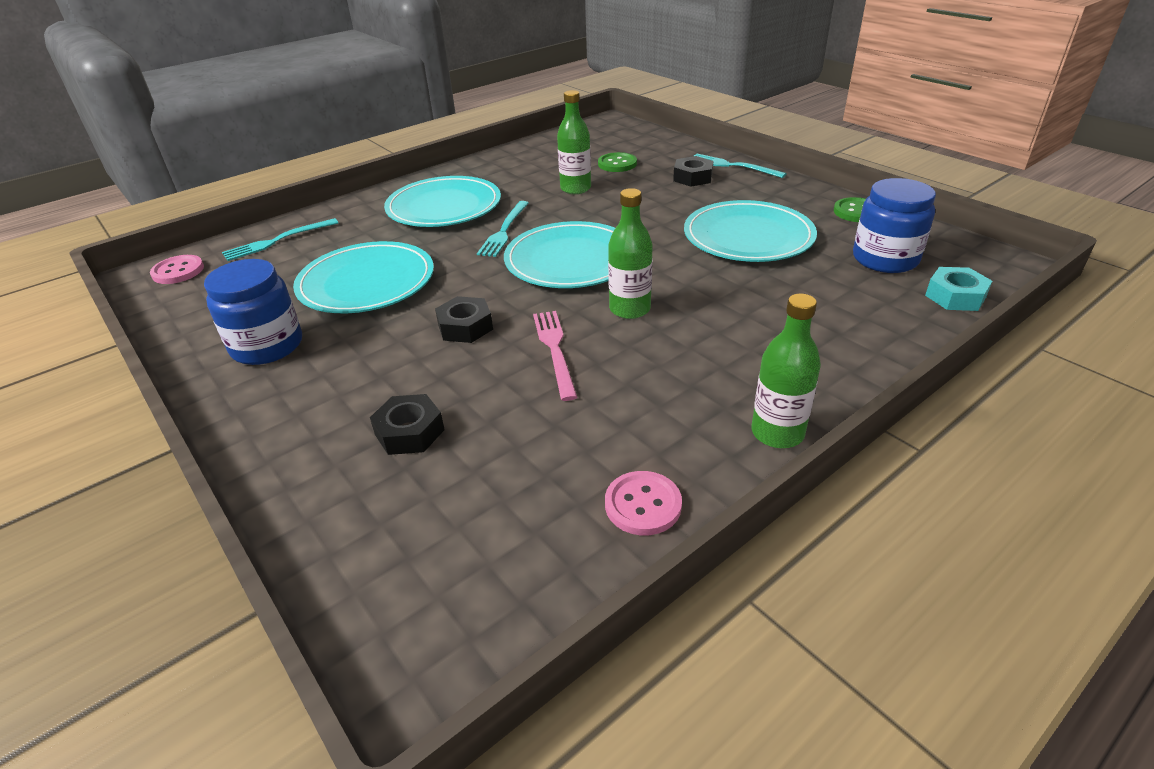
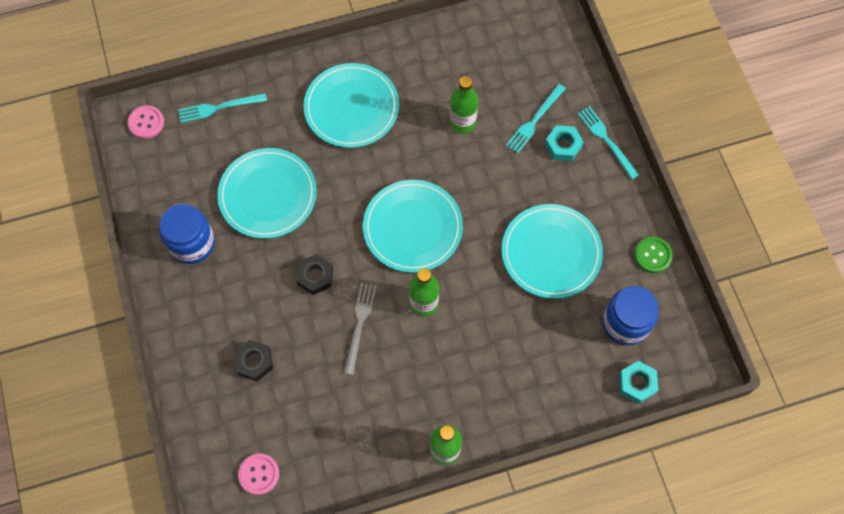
camera: 20 degrees right, 30 degrees up
turquoise fork [477,201,529,257] -> turquoise fork moved to [506,84,566,153]
pink fork [533,311,577,401] -> grey fork [344,283,377,375]
green button [598,152,637,172] -> none
pink button [605,471,682,535] -> pink button moved to [238,453,279,495]
black nut [673,156,713,187] -> turquoise nut [545,125,584,161]

